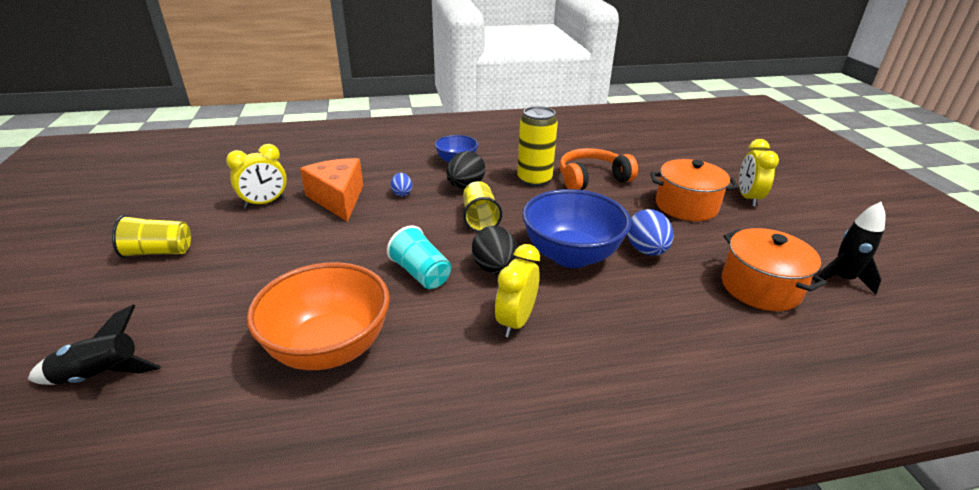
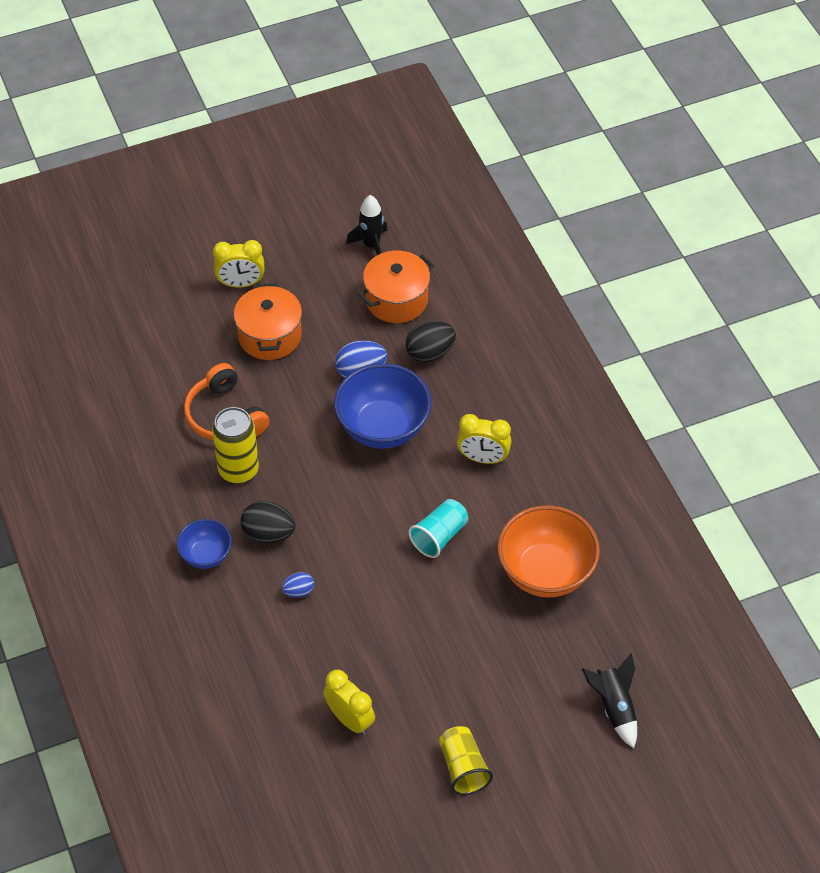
camera: 100 degrees left, 20 degrees up
orange cheese [300,158,363,222] -> none
yellow cup [463,181,502,232] -> none
black egg [472,226,518,275] -> black egg moved to [406,321,456,363]

